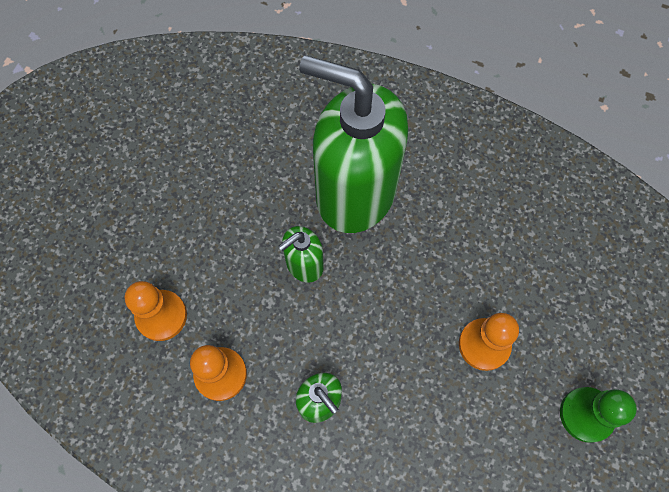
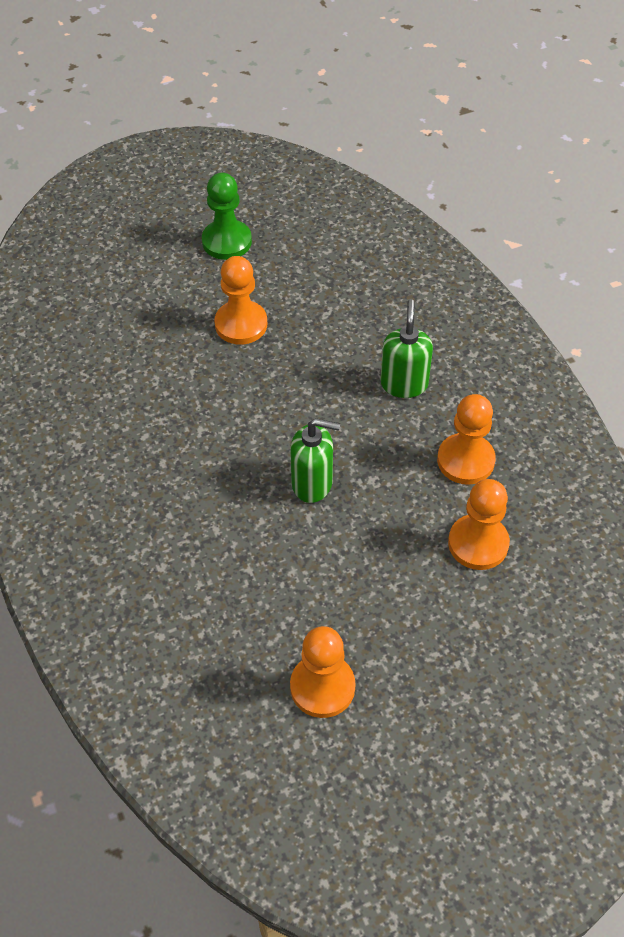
camera: 135 degrees left, 15 degrees down
green soap dispenser [299,55,408,233] -> none
none -> orange pawn [290,626,356,718]

